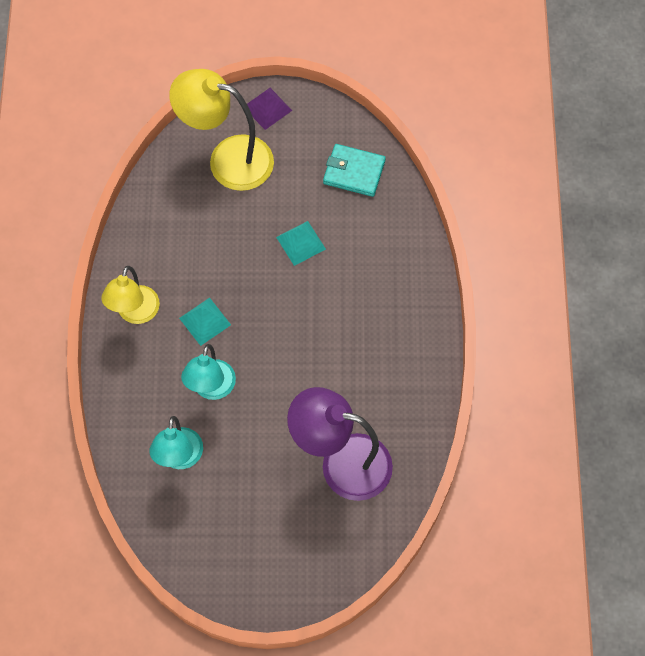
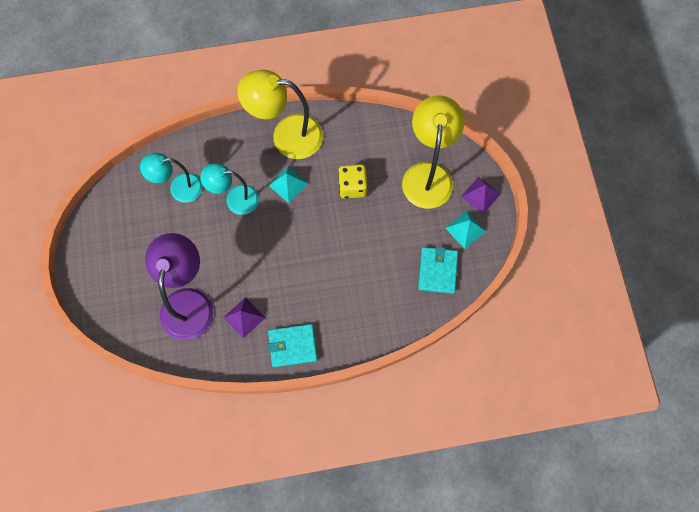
camera: 80 degrees right, 5 degrees up
yellow lamp [102,266,160,324] -> yellow lamp [237,70,323,159], size x1.57
turquoise pyramid [276,221,326,266] -> turquoise pyramid moved to [446,211,486,249]
none -> purple pyramid [223,297,265,339]
none -> turquoise wallet [268,324,317,367]
none -> yellow dice [338,164,367,199]

